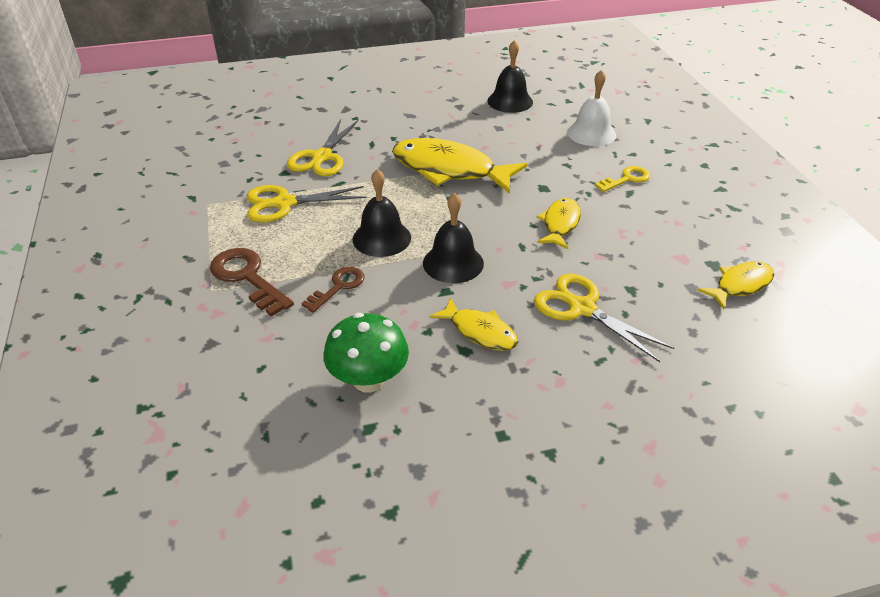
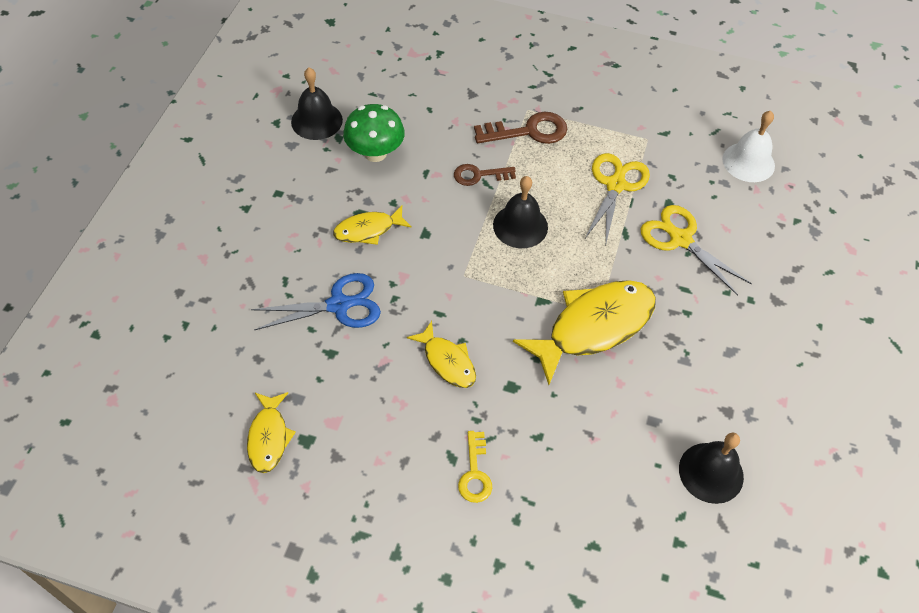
camera: 120 degrees right, 15 degrees up
brown key [301,267,365,313] -> brown key turned 105 degrees clockwise [454,164,516,186]
black bell [423,193,484,283] -> black bell moved to [291,68,343,140]
yellow scissors [534,274,674,362] -> blue scissors [251,273,381,330]
white bell [567,70,616,146] -> white bell moved to [722,111,775,182]

